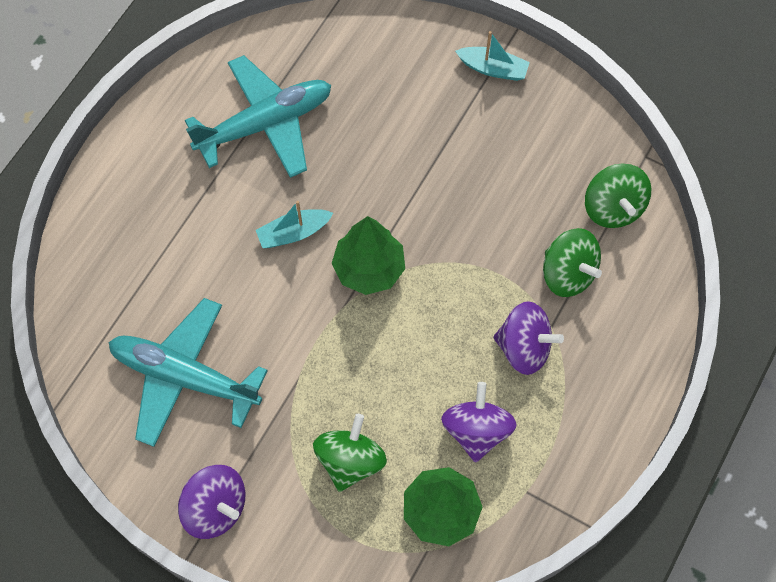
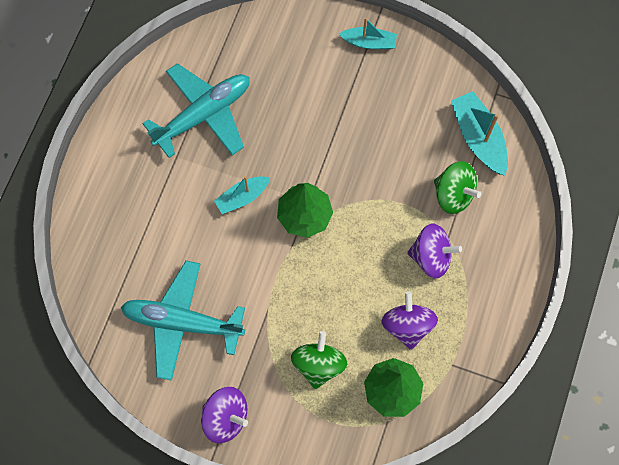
camera: 10 degrees left, 5 degrees up
green spinning top [585,164,652,228] -> turquoise boat [451,91,508,176]

